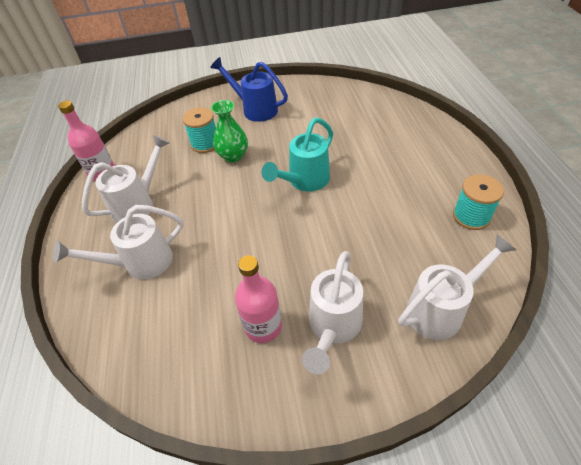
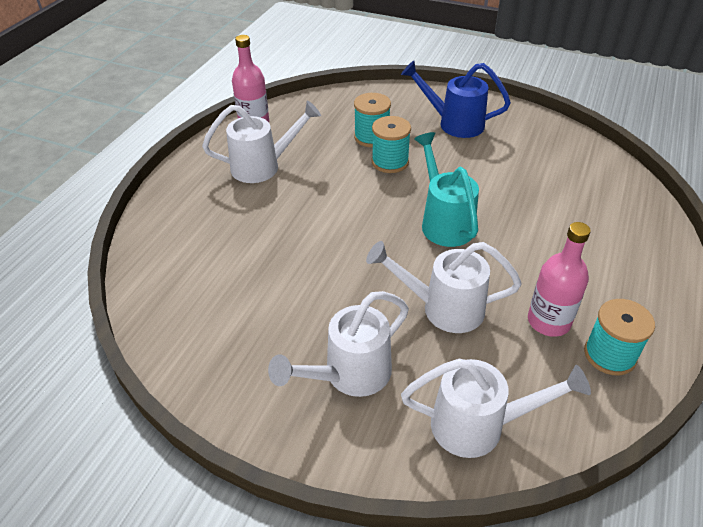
camera: 30 degrees right, 5 degrees down
white watering can [53,205,183,280] -> white watering can moved to [366,241,521,333]
blue watering can [210,57,288,122] -> blue watering can turned 45 degrees counterclockwise [401,61,511,138]
green vase [211,100,248,162] -> turquoise spool [372,116,411,173]
pink bottle [235,255,282,343] -> pink bottle moved to [528,222,591,337]
turquoise watering can [261,118,333,191] -> turquoise watering can turned 90 degrees clockwise [414,132,479,247]

